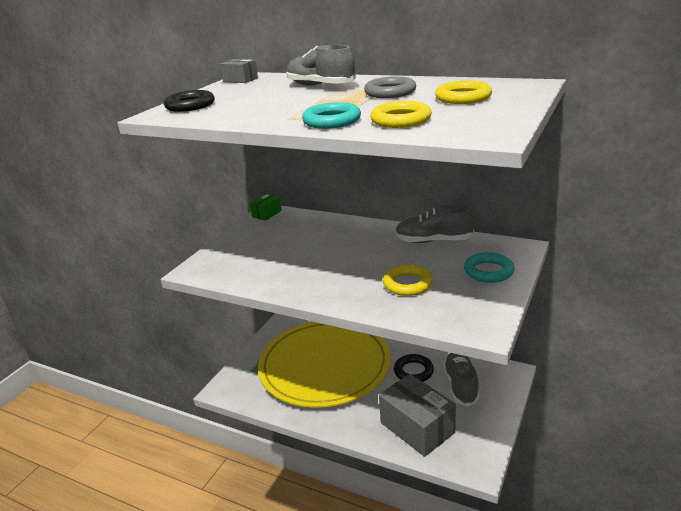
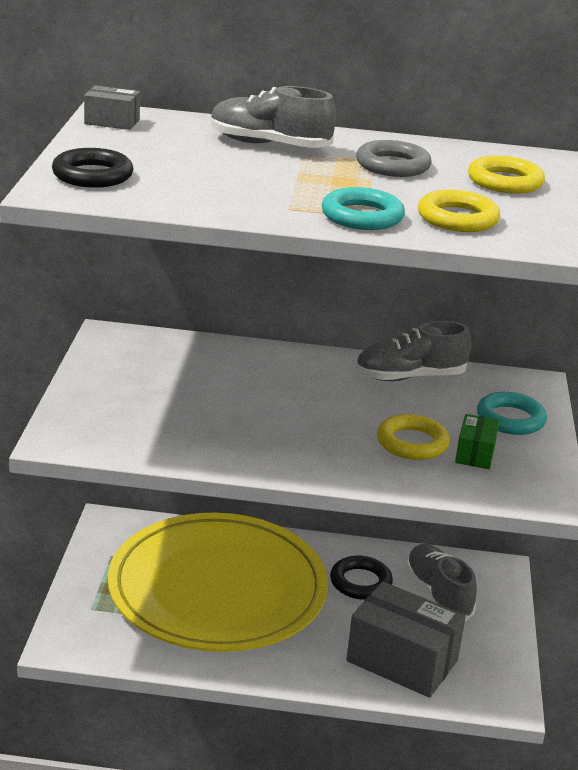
camera: 25 degrees left, 0 degrees up
green box [250,194,282,221] -> green box moved to [455,414,499,469]

